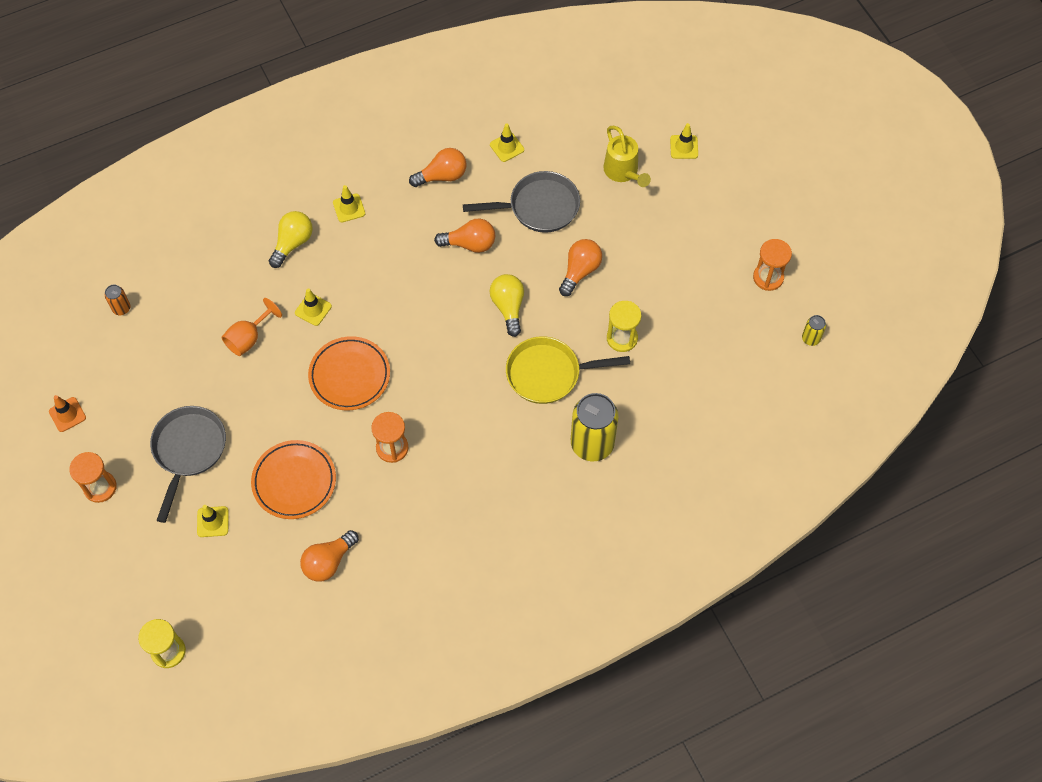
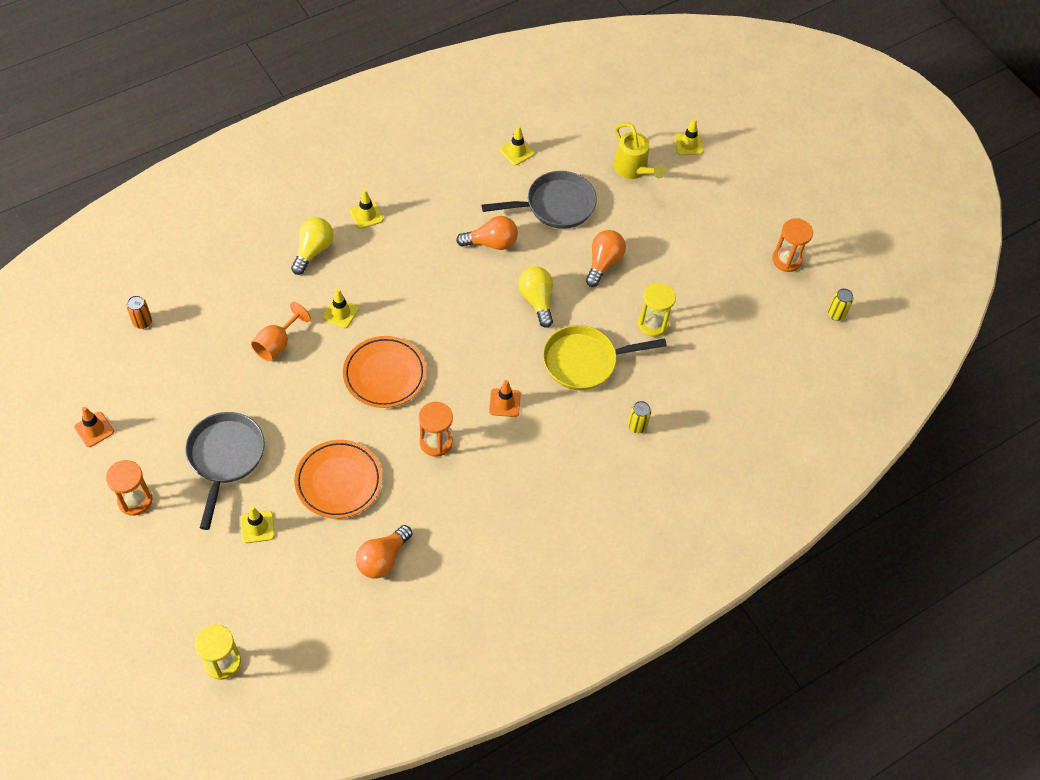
camera: 10 degrees left, 5 degrees down
orange light bulb [409,148,466,187] -> none
yellow can [571,393,618,461] -> yellow can [628,401,651,433], size x0.45
none -> orange traffic cone [489,380,521,417]

